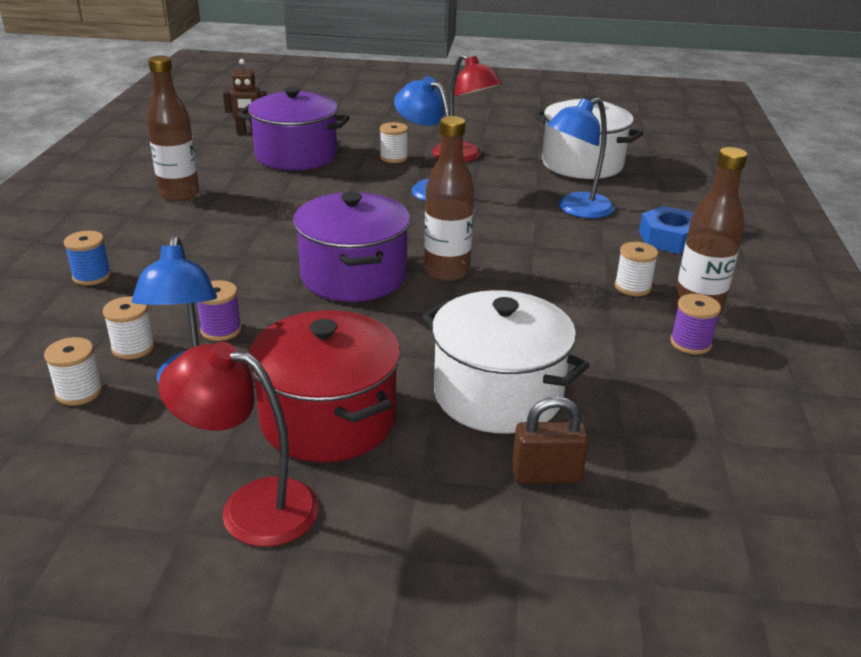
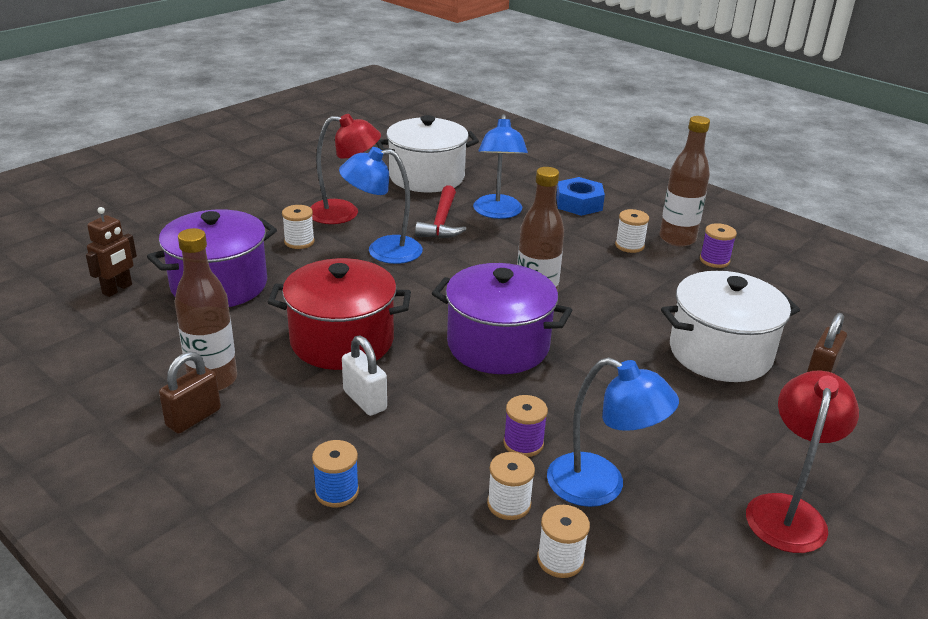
camera: 55 degrees left, 0 degrees up
red lamp [159,342,319,547] -> red lamp turned 150 degrees clockwise [746,370,859,553]
red pot [249,310,401,462] -> red pot moved to [268,258,411,370]
none -> brown padlock [159,352,221,434]
none -> white padlock [342,336,387,416]
none -> red hammer [415,185,467,238]

